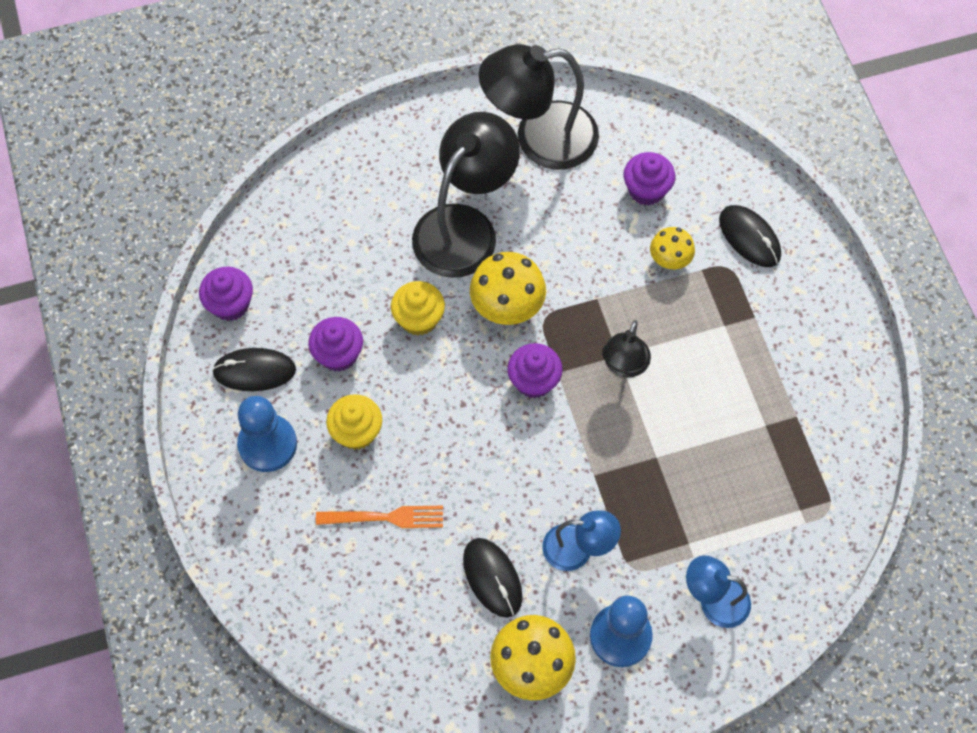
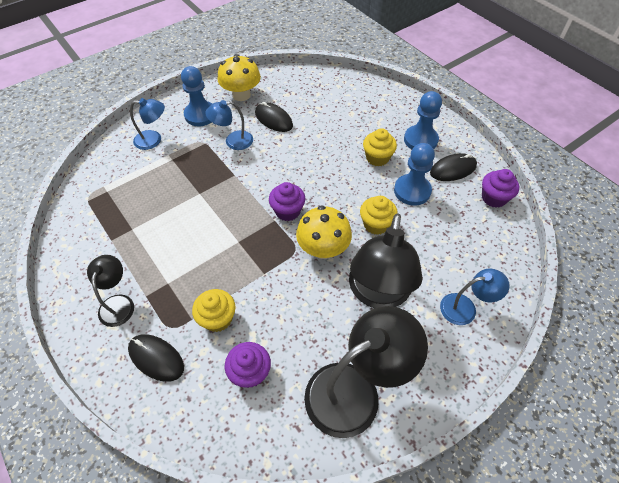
camera: 160 degrees right, 10 degrees down
purple cupcake [308,317,363,372] -> blue pawn [394,143,435,206]
orange fork [316,506,443,528] -> none
black lamp [602,320,651,377] -> black lamp moved to [87,255,134,327]
yellow mushroom [650,227,695,269] -> yellow cupcake [192,289,236,332]
none -> blue lamp [440,269,510,325]

